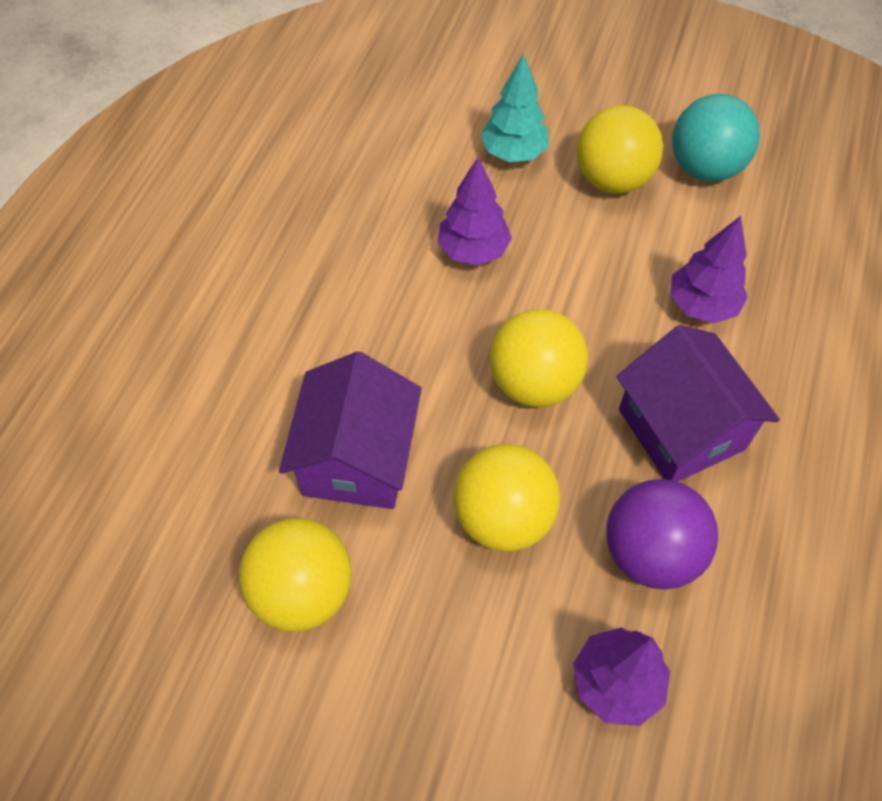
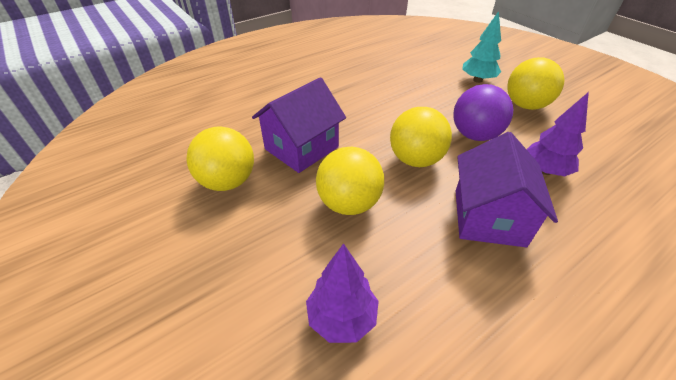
camera: 35 degrees right, 15 degrees down
purple tree [438,158,512,266] -> none
purple ball [607,479,718,589] -> purple ball moved to [453,84,513,141]
turquoise ball [672,94,760,182] -> none

